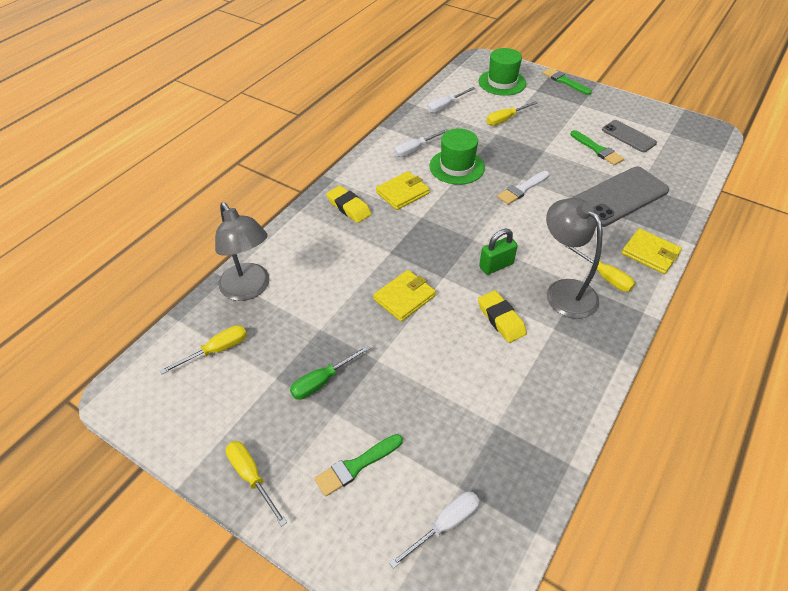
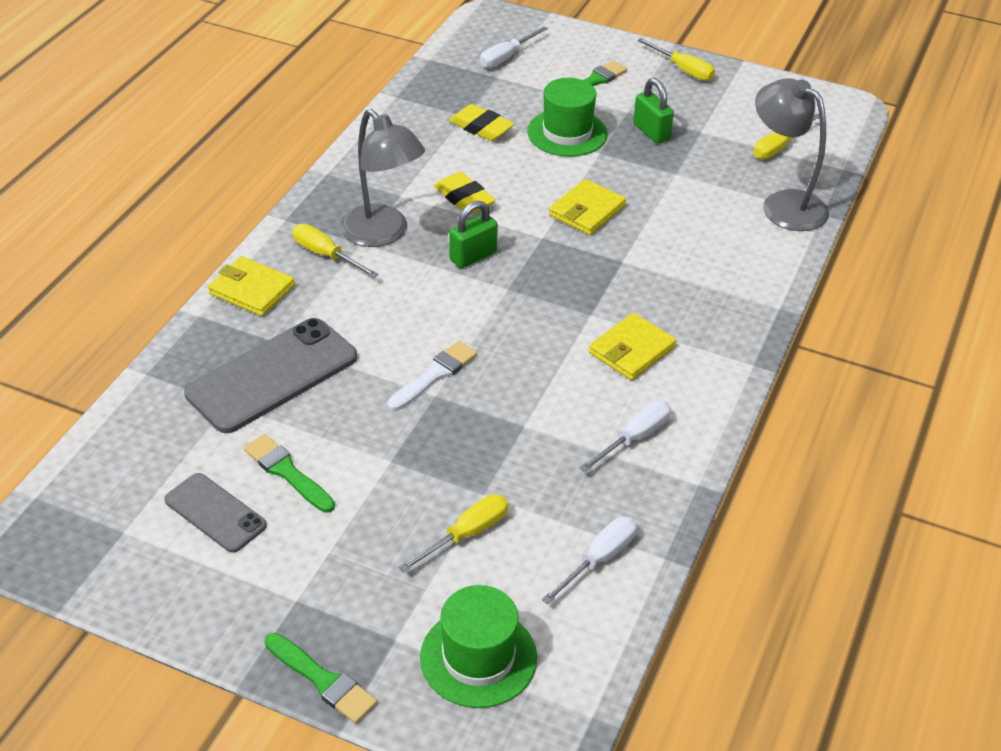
camera: 170 degrees right, 5 degrees down
green screwdriver [290,345,370,400] -> green padlock [633,78,674,144]
yellow eraser [326,186,372,223] -> yellow eraser moved to [449,104,514,141]
green hat [430,129,485,185] -> green hat moved to [527,78,608,157]

